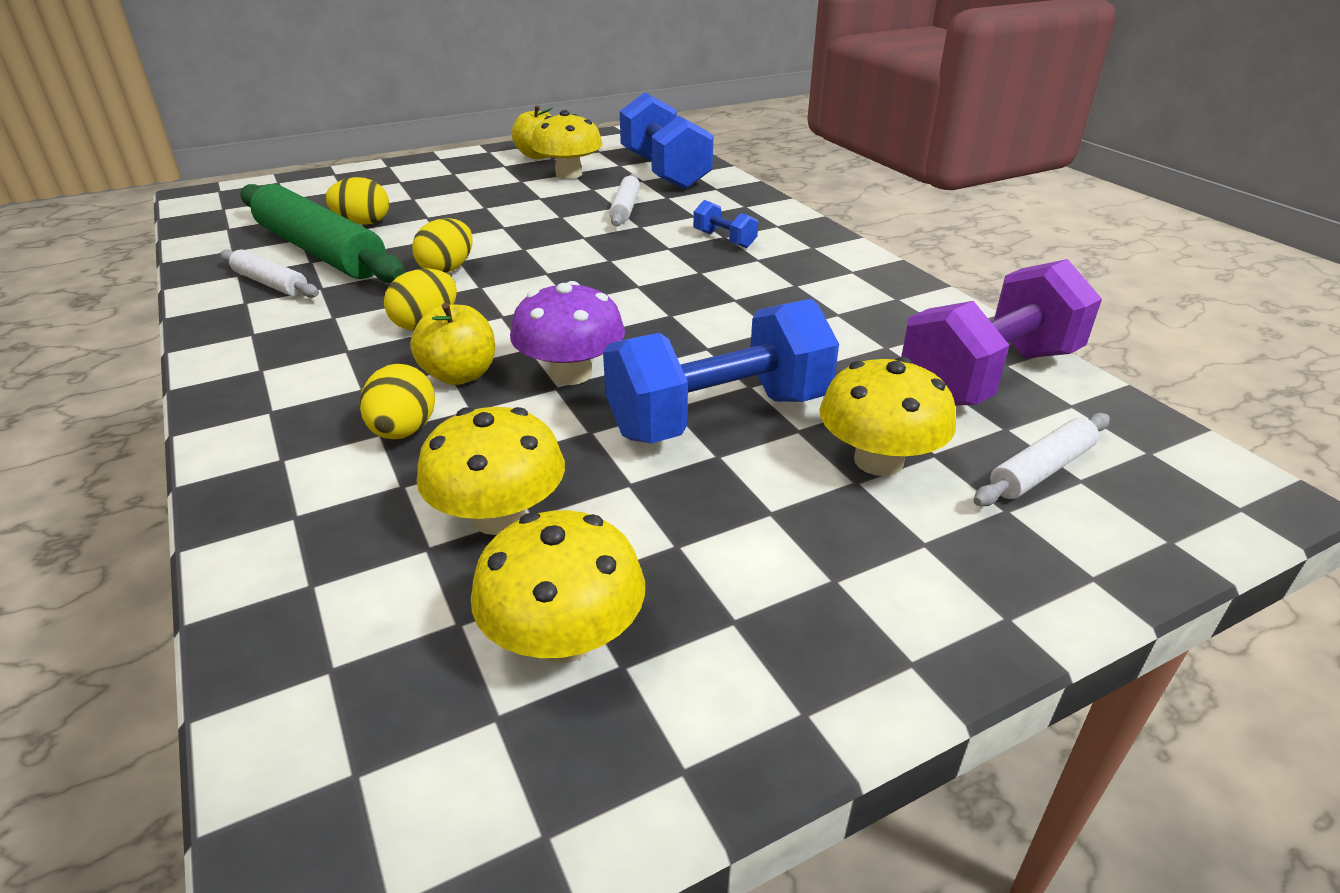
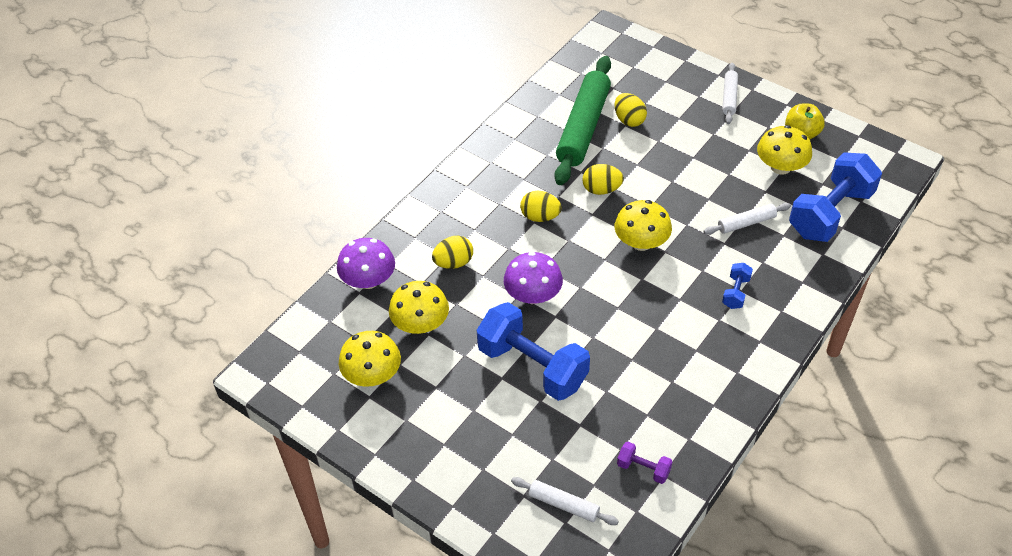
camera: 65 degrees right, 15 degrees up
white rolling pin [220,249,319,298] -> white rolling pin moved to [722,63,738,124]
yellow apple [410,303,495,385] -> none
yellow mushroom [820,357,956,476] -> yellow mushroom moved to [615,200,672,251]
purple dumbbell [901,259,1102,406] -> purple dumbbell [617,442,672,484], size x0.44
none -> purple mushroom [337,238,395,289]

